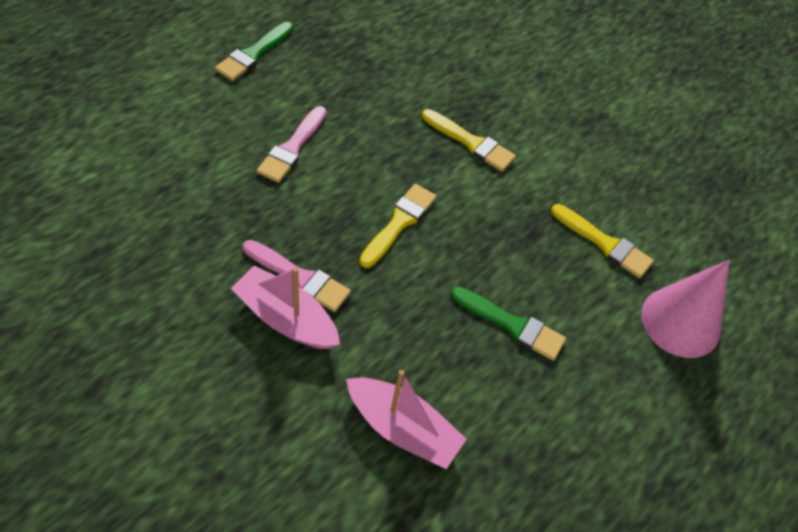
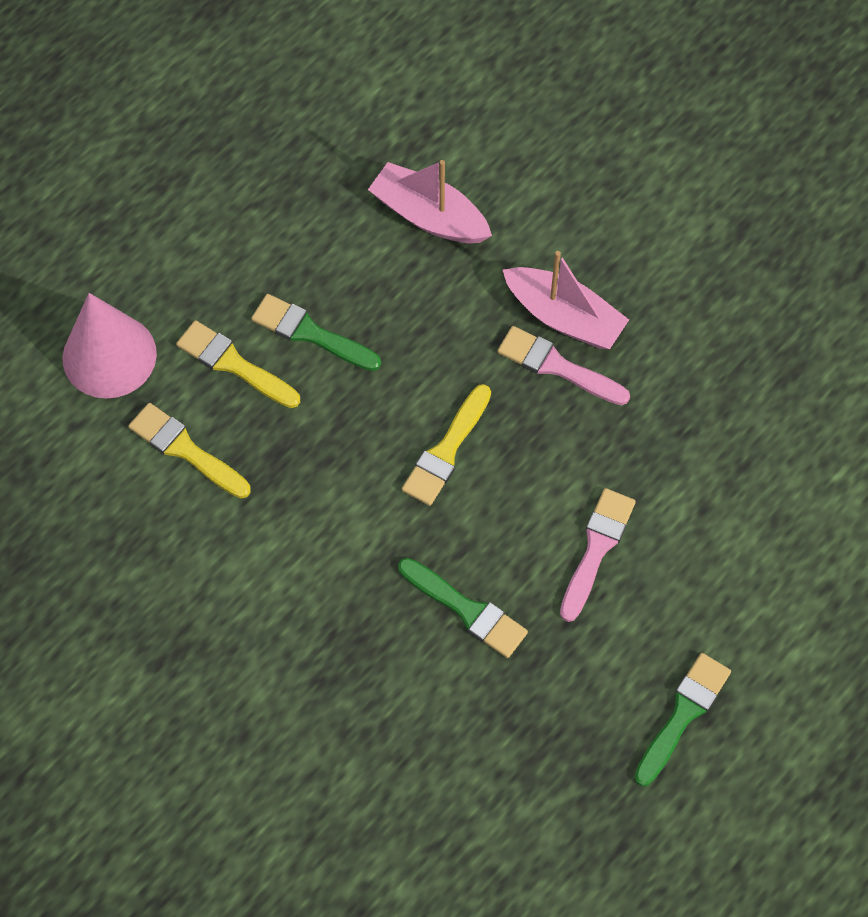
camera: 175 degrees left, 10 degrees up
yellow brush [422,109,516,172] -> yellow brush moved to [176,320,300,408]
none -> green brush [398,558,528,658]

